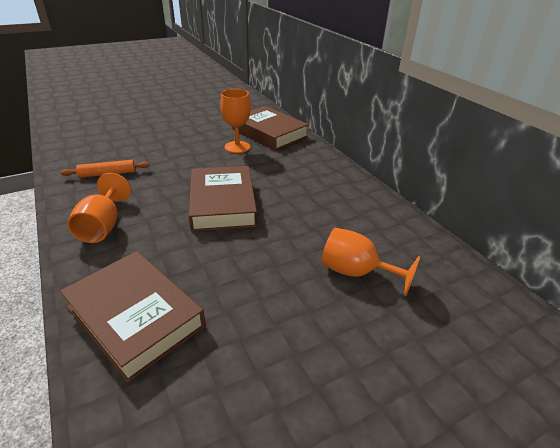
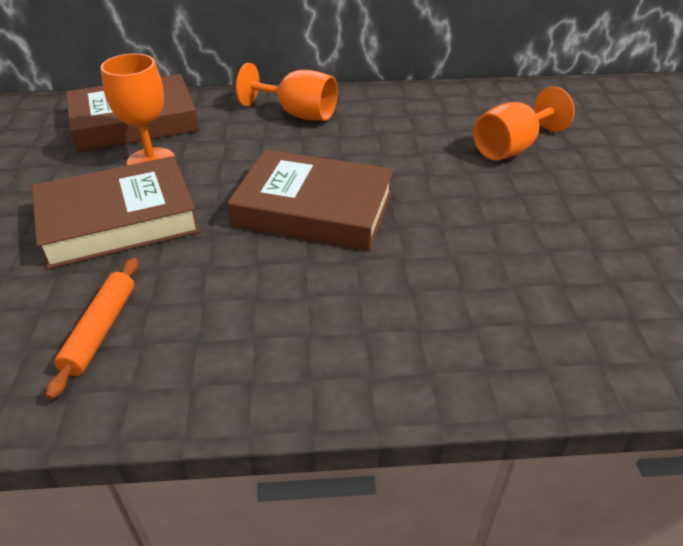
camera: 65 degrees left, 5 degrees up
brown book [60,251,206,383] -> brown book moved to [32,156,200,269]
orange goblet [67,173,131,243] -> orange goblet moved to [236,63,338,121]

